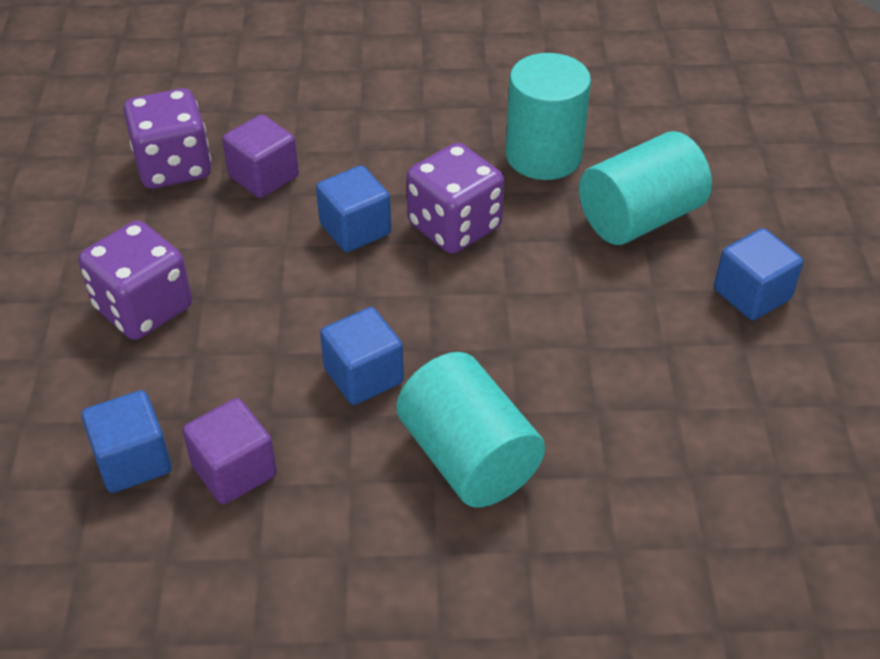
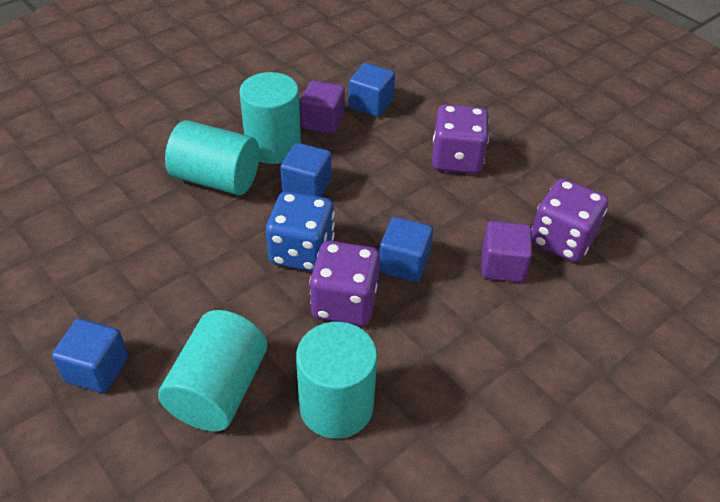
camera: 140 degrees right, 0 degrees up
none -> turquoise cylinder [239,72,301,164]
none -> blue dice [266,191,335,272]

